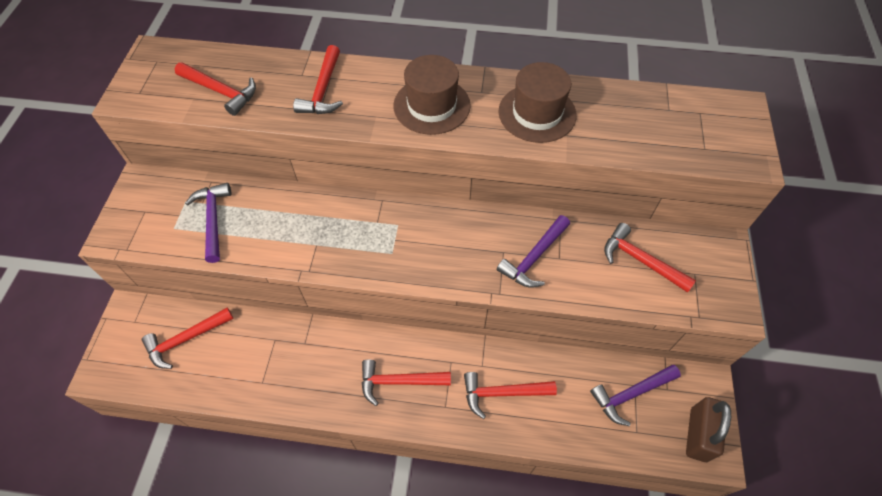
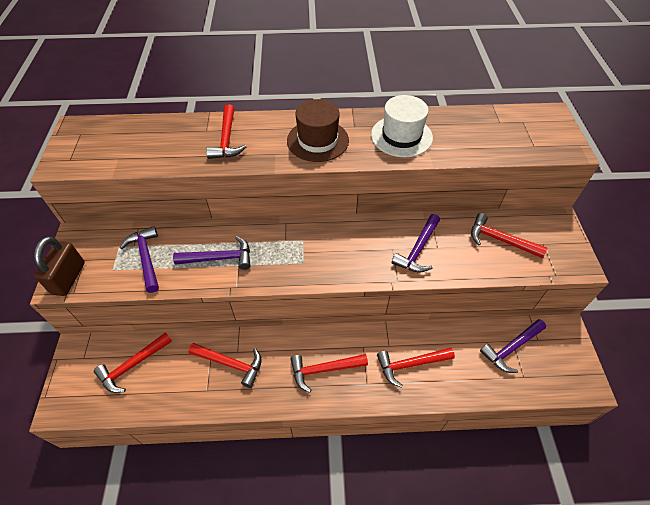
camera: 10 degrees left, 5 degrees down
red hammer [175,62,256,116] -> red hammer moved to [189,343,261,388]
brown hat [498,62,577,143] -> white hat [371,95,433,157]
brown padlock [686,397,731,462] -> brown padlock moved to [34,236,85,296]
none -> purple hammer [173,236,250,270]

